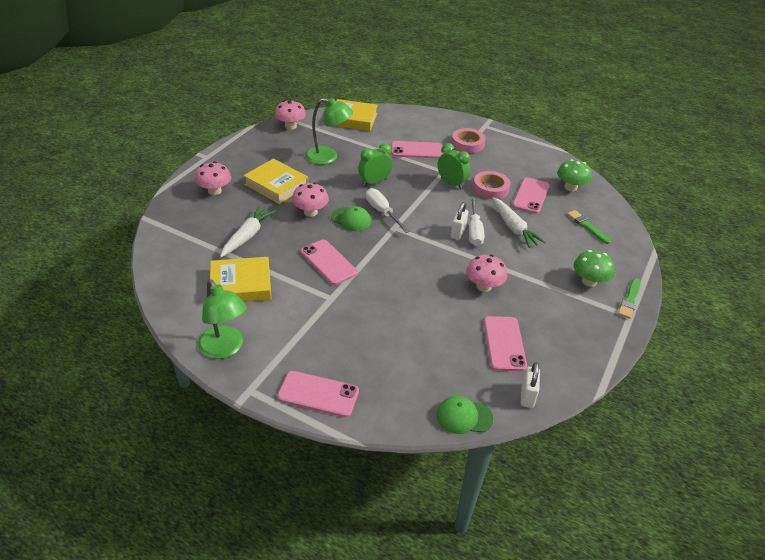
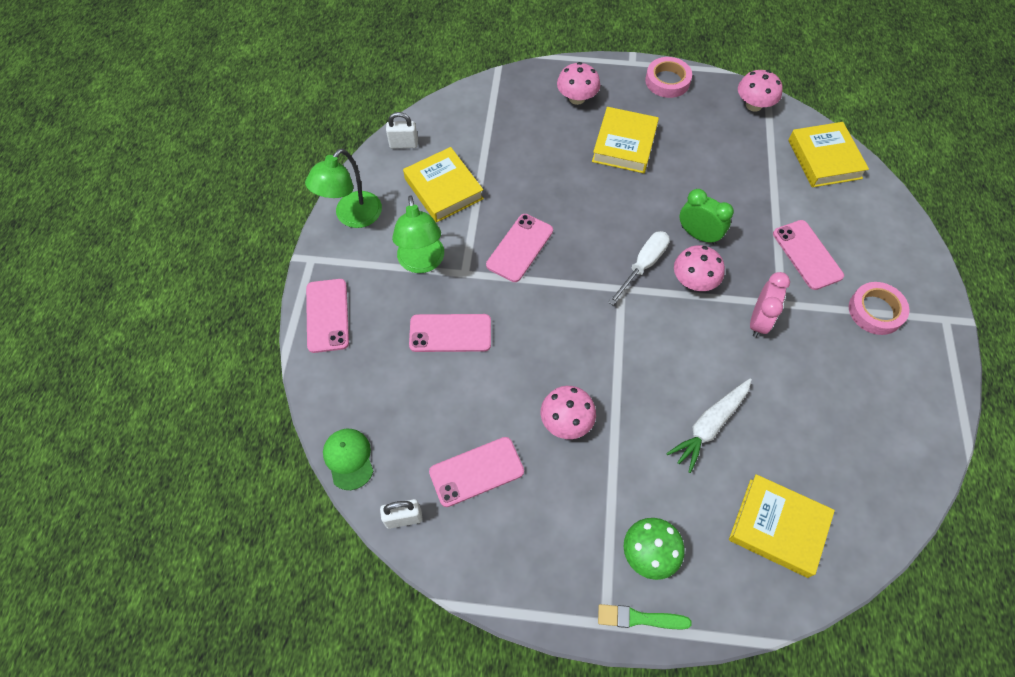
camera: 70 degrees right, 20 degrees up
white carrot [220,206,276,257] -> none
pink mushroom [292,182,329,217] -> pink mushroom moved to [674,245,725,291]
green lamp [305,98,353,165] -> green lamp moved to [392,195,444,273]
green cap [331,206,371,231] -> none
green clock [438,143,470,189] -> pink clock [750,272,790,337]
white padlock [450,202,468,240] -> white padlock moved to [386,112,418,148]
white screwdriver [469,197,484,246] -> none
pink tape [473,171,511,199] -> pink tape moved to [645,57,692,98]
pink phone [512,177,550,214] -> pink phone moved to [409,314,491,352]
green mushroom [557,159,592,192] -> none
green brush [567,210,611,244] -> yellow book [729,474,835,578]

